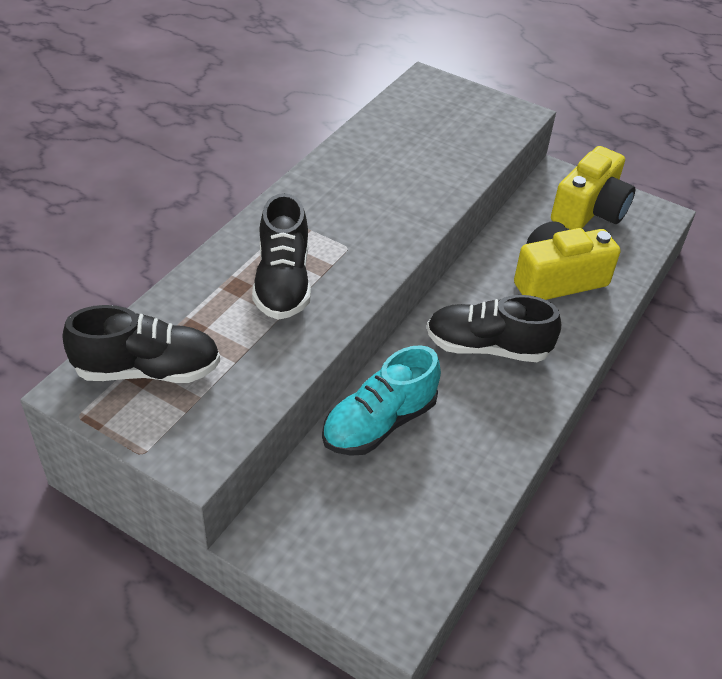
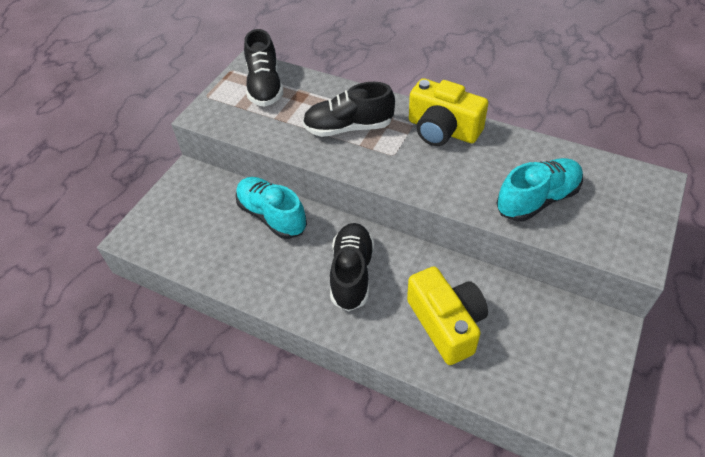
camera: 90 degrees right, 5 degrees up
yellow camera [551,146,635,230] -> yellow camera moved to [409,78,488,146]
none -> turquoise shoe [496,158,583,222]

